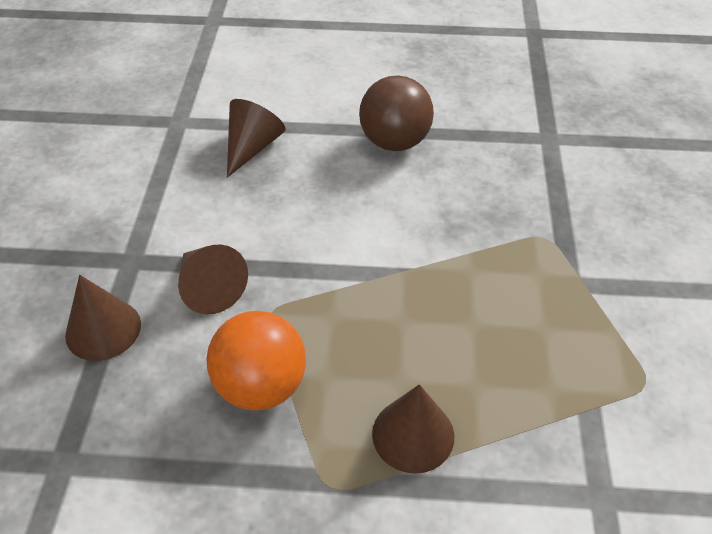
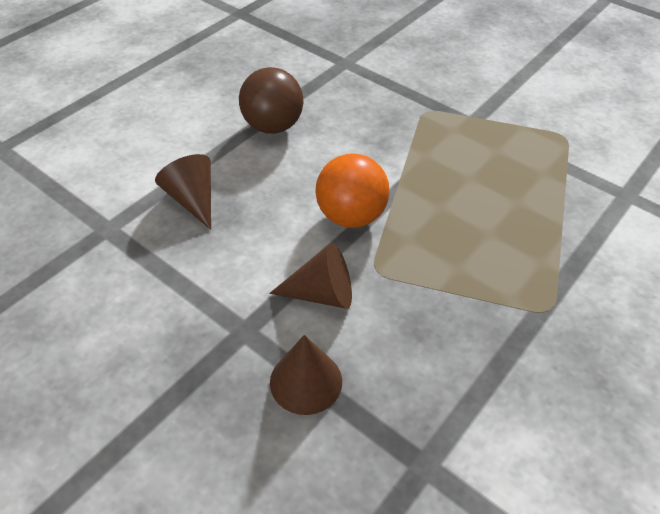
camera: 55 degrees left, 0 degrees up
orange ball [206,311,306,411] -> orange ball moved to [315,154,390,228]
brown cone [372,384,454,474] -> none

